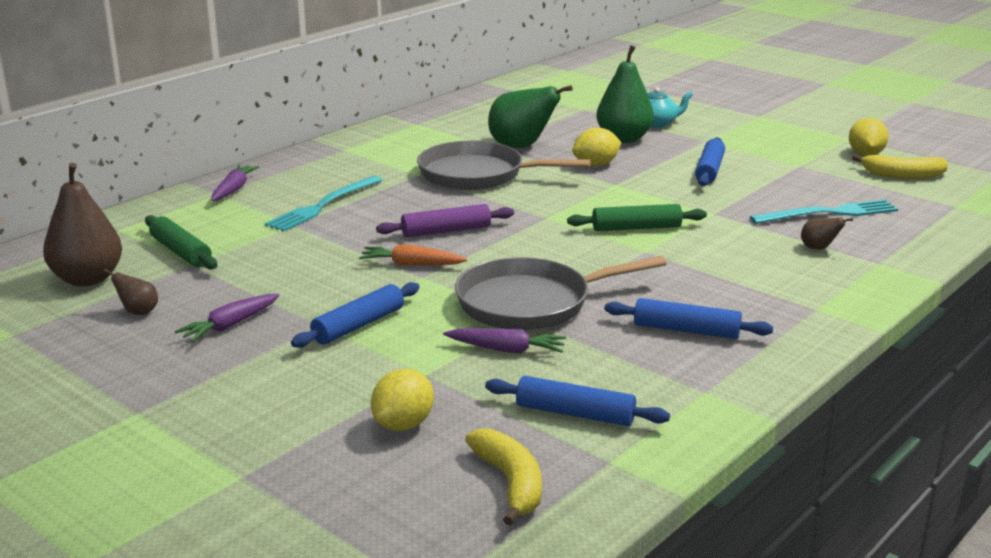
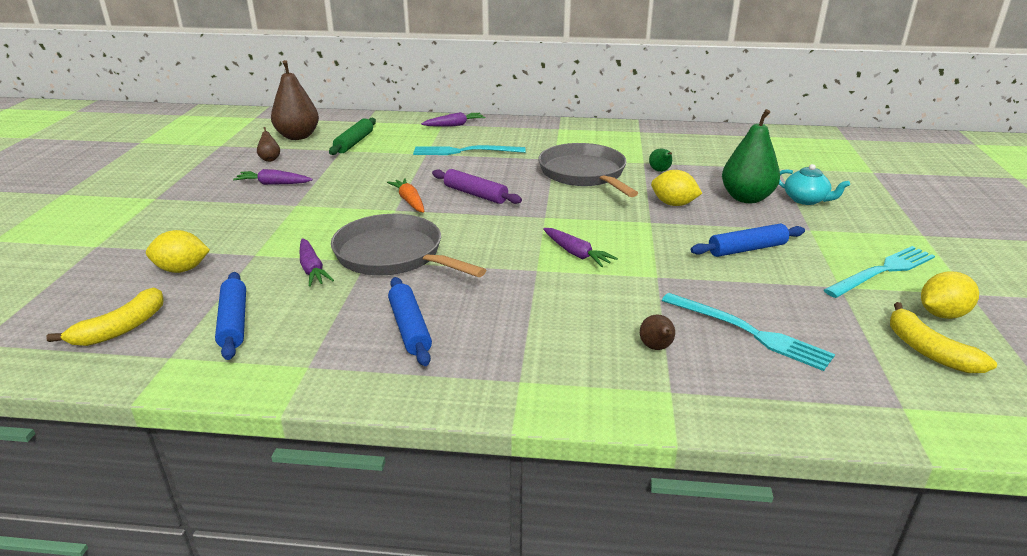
camera: 55 degrees right, 5 degrees up
blue rolling pin [291,282,420,348] -> none
green pear [488,85,573,148] -> green pear [649,148,672,172], size x0.46
green rolling pin [567,204,707,231] -> purple carrot [543,228,618,267]
none -> turquoise fork [824,246,935,298]

